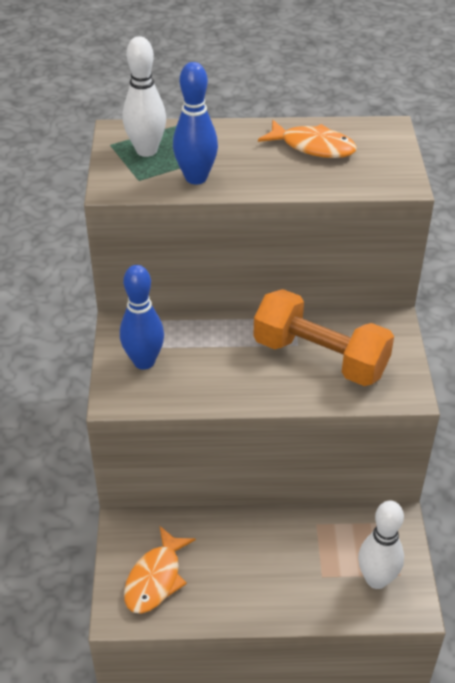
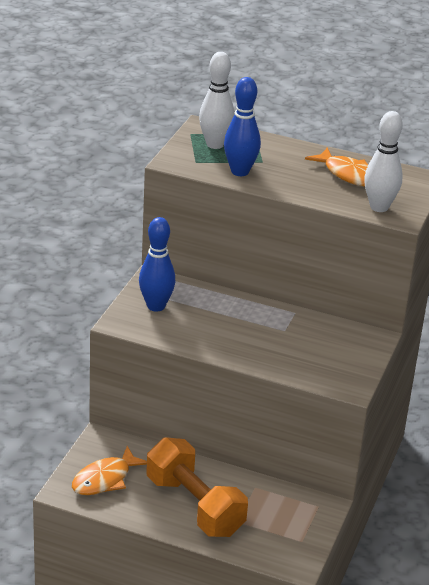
camera: 20 degrees right, 10 degrees down
orange dumbbell [253,289,394,386] -> orange dumbbell moved to [147,437,248,537]
white bowling pin [358,501,404,589] -> white bowling pin moved to [364,111,403,212]

